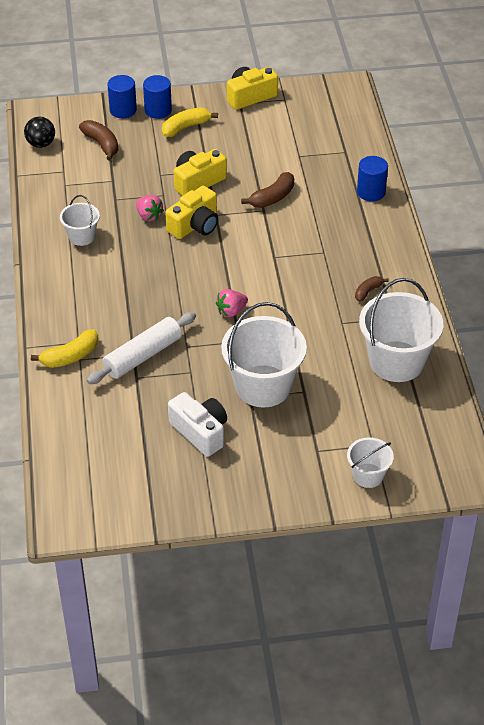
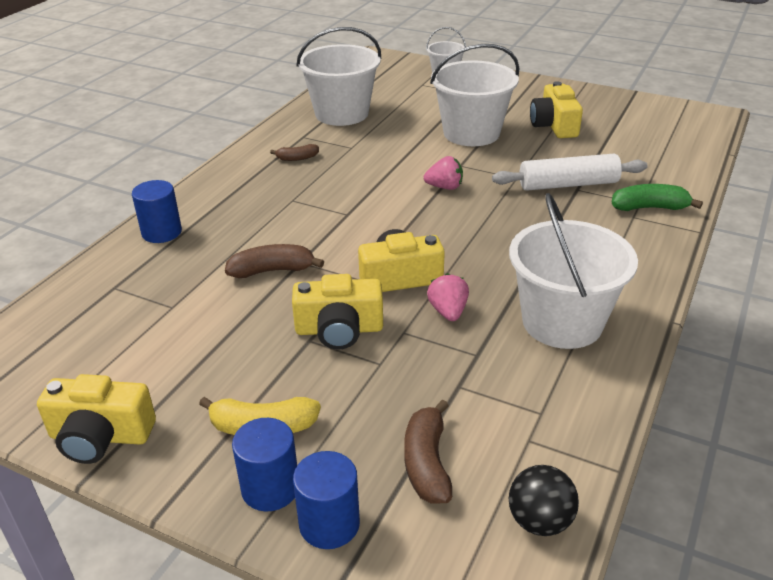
camera: 145 degrees left, 10 degrees down
yellow banana [31,329,99,368] -> green banana [612,184,703,211]
white bucket [60,195,100,246] -> white bucket [509,193,638,349], size x1.91
white camera [168,392,227,457] -> yellow camera [530,81,583,138]

